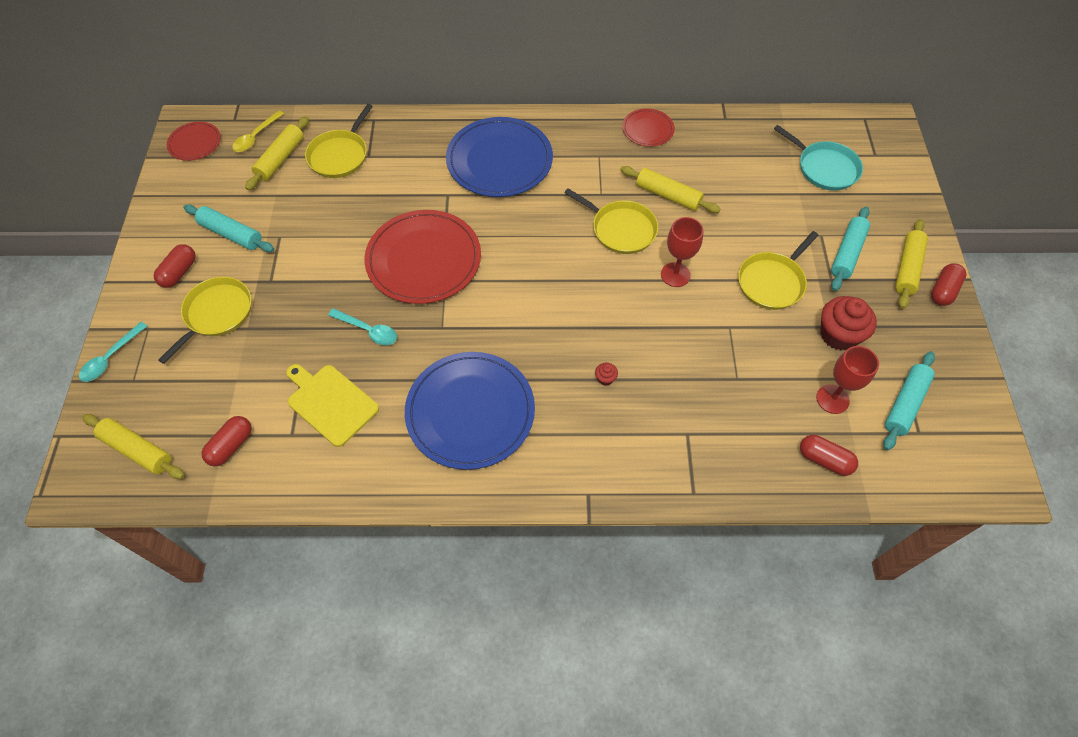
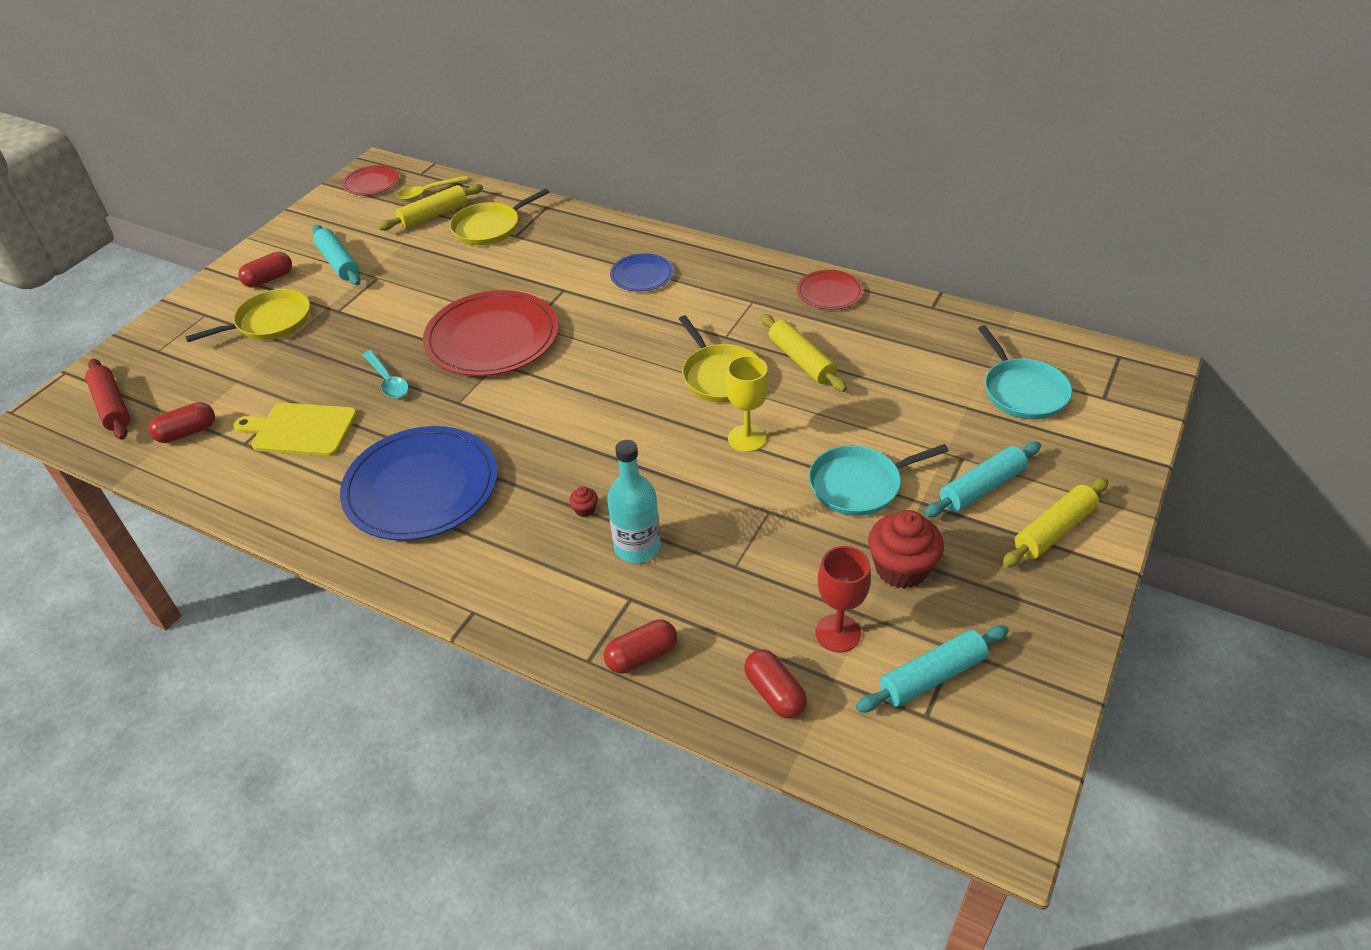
camera: 30 degrees right, 15 degrees down
turquoise spoon [79,322,147,382] -> none
yellow rolling pin [82,414,185,479] -> red rolling pin [85,359,130,440]
yellow cutting board [286,364,379,447] -> yellow cutting board turned 60 degrees counterclockwise [233,403,357,456]
blue plate [446,117,553,197] -> blue plate [610,254,674,292], size x0.50
red goblet [661,217,704,287] -> yellow goblet [725,356,769,452]
yellow pan [738,231,819,310] -> turquoise pan [809,444,949,516]
red capsule [931,263,966,306] -> red capsule moved to [604,619,677,674]
none -> turquoise bottle [607,440,661,563]

